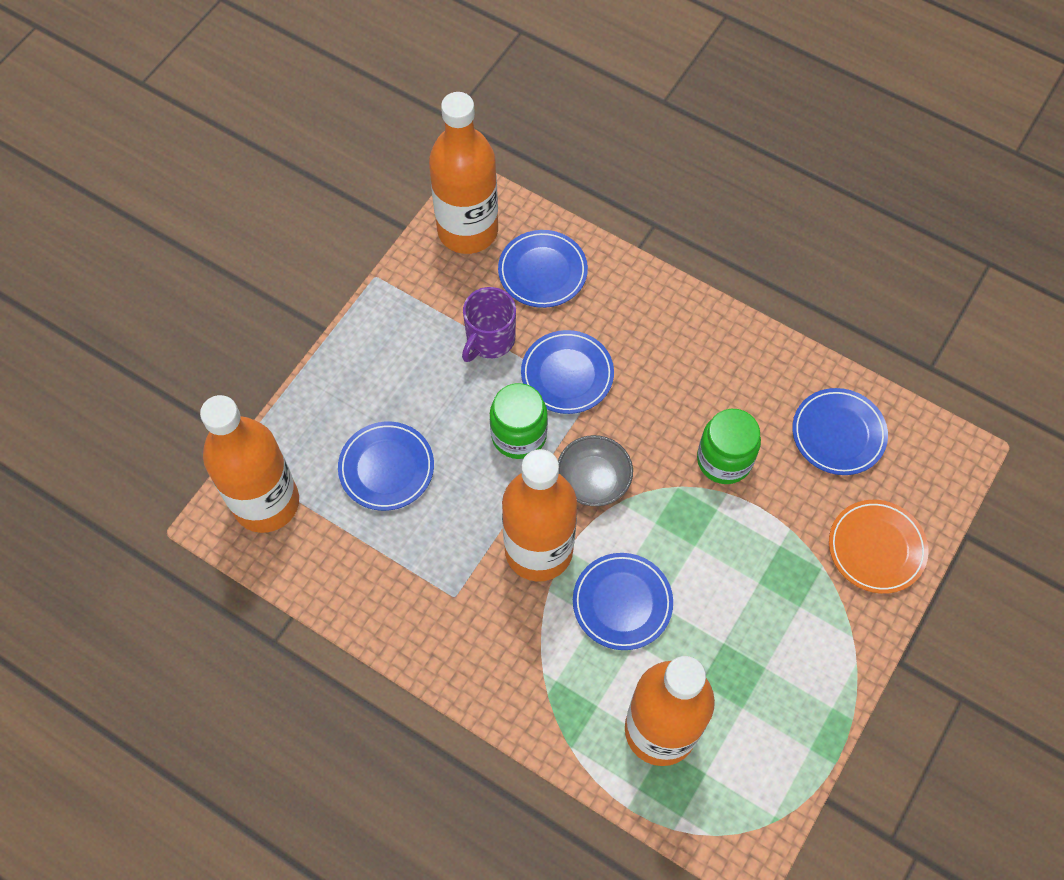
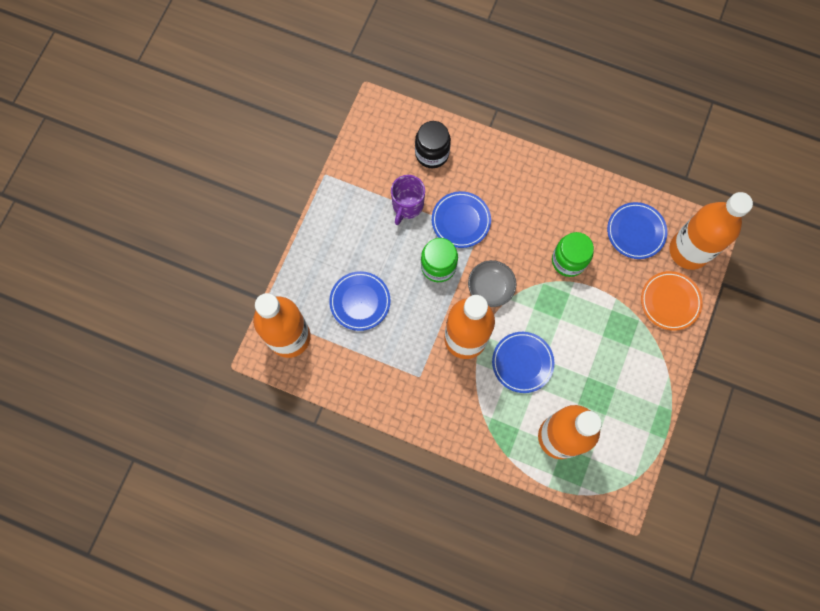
camera: 10 degrees left, 10 degrees up
orange bottle [429,92,498,254] -> orange bottle moved to [670,192,753,270]
blue plate [498,230,588,308] -> black jar [415,121,451,168]

